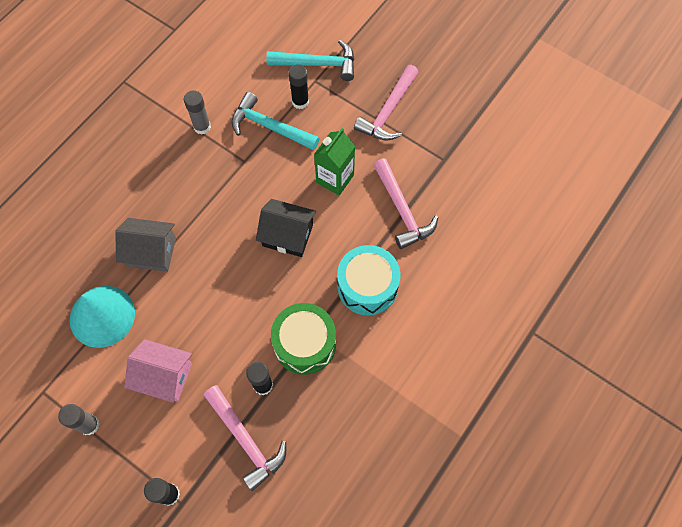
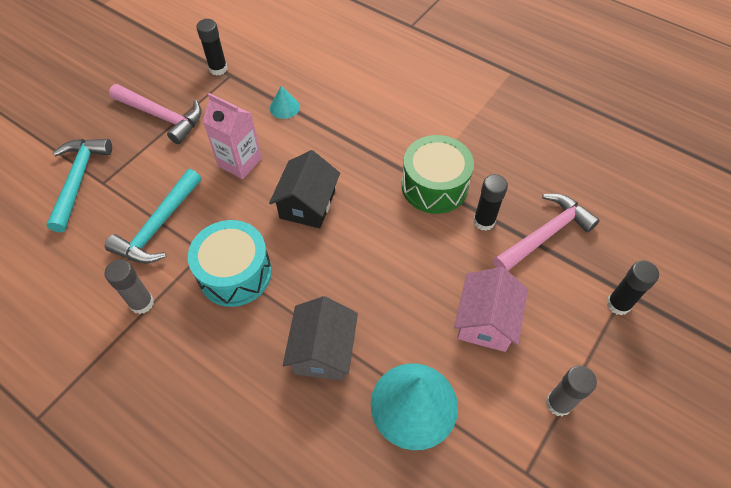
camera: 90 degrees left, 10 degrees down
black glue stick [288,64,309,109] -> black glue stick moved to [196,19,228,76]
green carton [314,128,355,196] -> pink carton [203,93,262,179]
turquoise drum [337,245,400,315] -> turquoise drum moved to [188,220,272,307]
pink hammer [374,158,438,249] -> turquoise cone [270,86,300,119]

